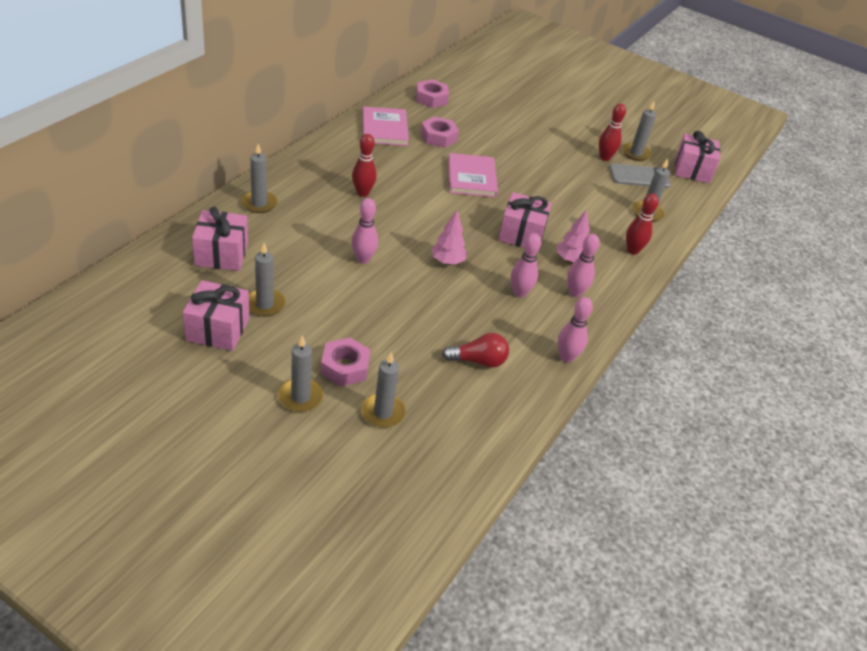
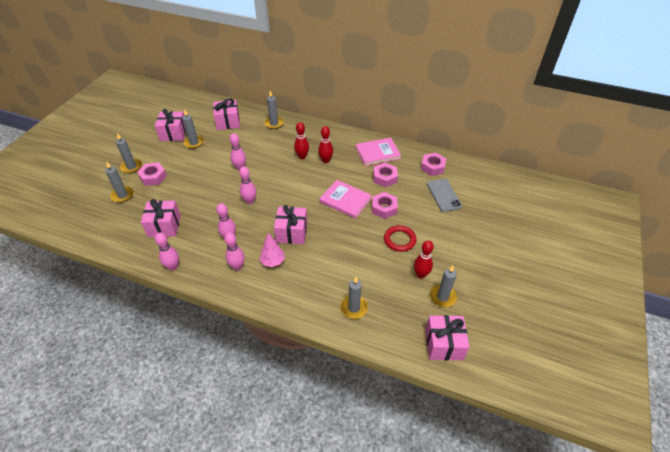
camera: 85 degrees right, 5 degrees up
pink tree [431,210,467,265] -> pink bowling pin [239,166,256,204]
red light bulb [442,333,509,368] -> pink gift [141,199,181,237]
pink book [448,153,498,197] -> pink book turned 45 degrees clockwise [319,180,372,218]
grey phone [609,163,671,188] -> grey phone moved to [427,179,462,212]
red bowling pin [626,193,659,255] -> red bowling pin moved to [318,126,333,163]
none -> pink nut [372,192,398,219]
none -> red ring [384,225,416,252]

